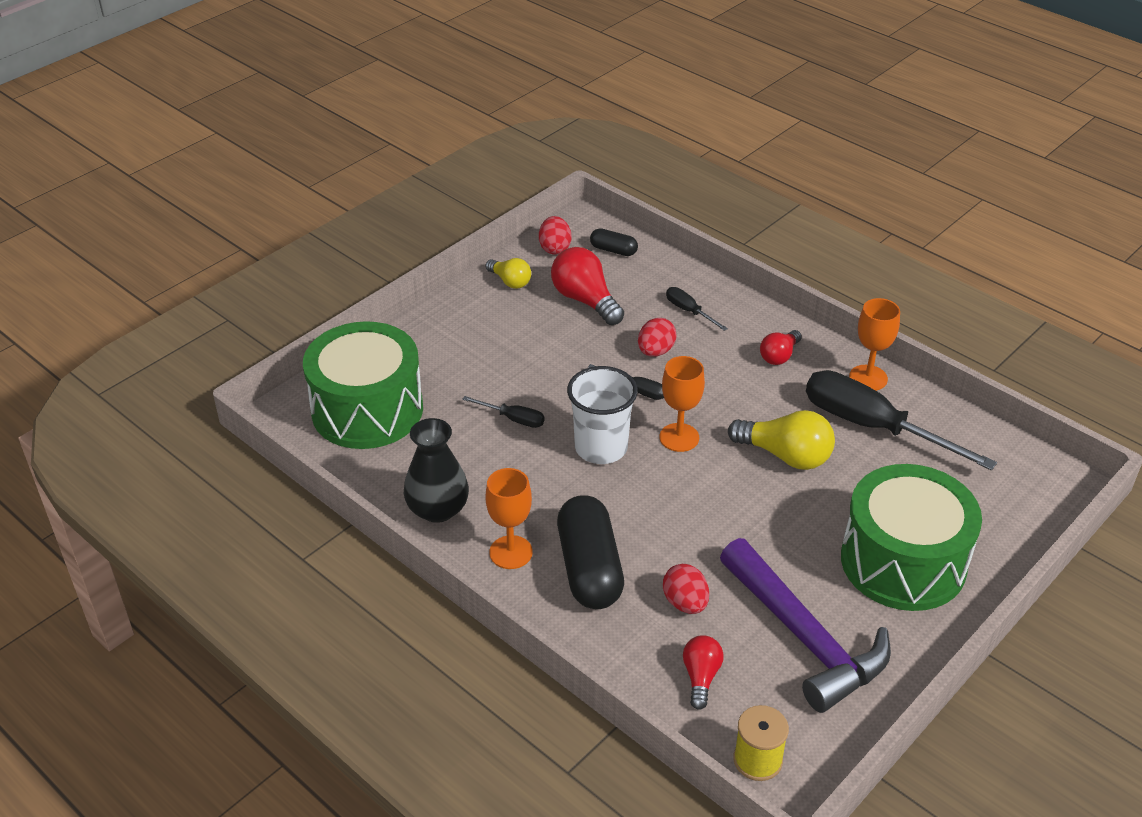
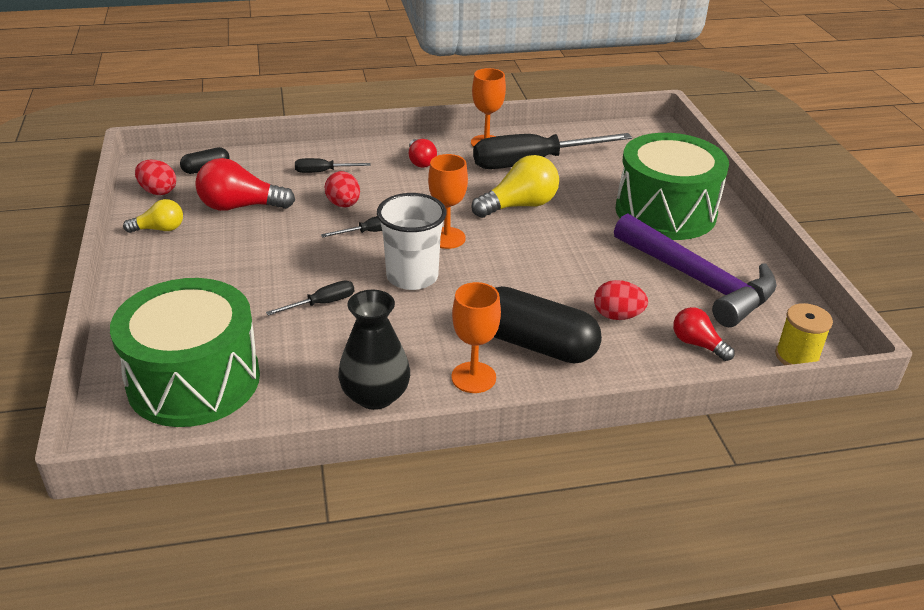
camera: 55 degrees left, 5 degrees down
purple hammer [720,538,891,713] -> purple hammer turned 45 degrees clockwise [614,213,777,327]

